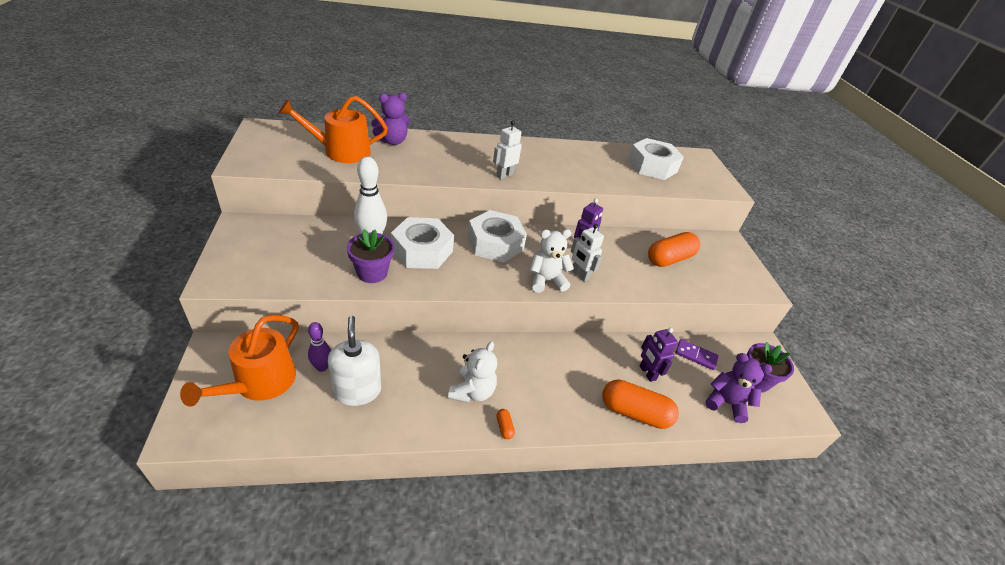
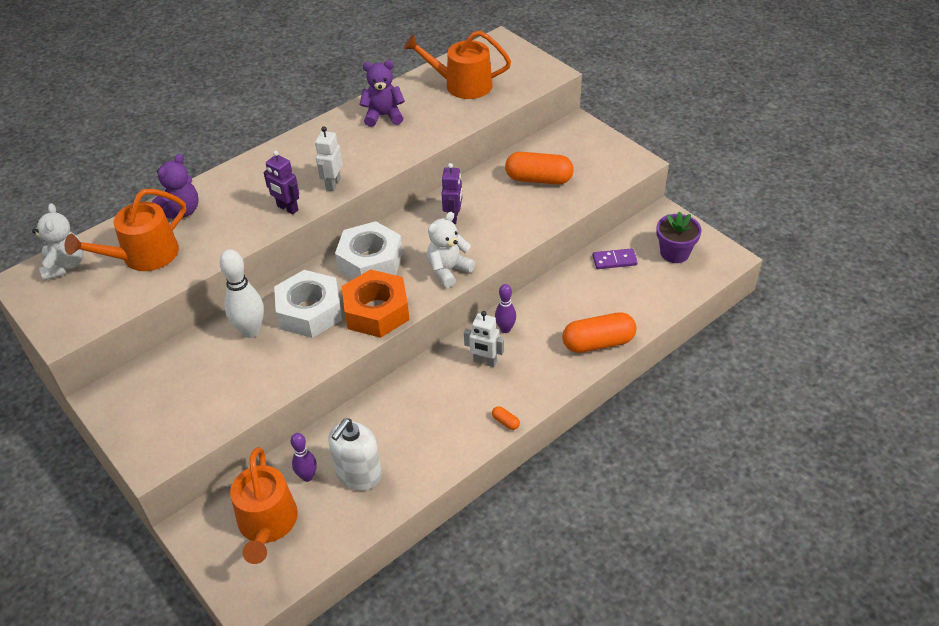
camera: 25 degrees left, 5 degrees up
white soap dispenser [328,316,381,406] -> white soap dispenser turned 105 degrees counterclockwise [328,418,382,491]
purple flower pot [347,229,394,283] -> none
white teddy bear [448,341,497,403] -> white teddy bear moved to [32,203,84,281]
white robot [571,224,604,282] -> white robot moved to [464,311,504,367]
white nut [628,138,684,180] -> orange watering can [404,31,511,99]
purple robot [639,328,678,382] -> purple robot moved to [263,151,299,214]
orange capsule [648,232,700,267] -> orange capsule turned 75 degrees clockwise [505,152,574,185]
purple teddy bear [705,353,772,423] -> purple teddy bear moved to [359,60,405,127]
none -> orange nut [342,269,410,338]
none -> purple bowling pin [495,284,516,333]

